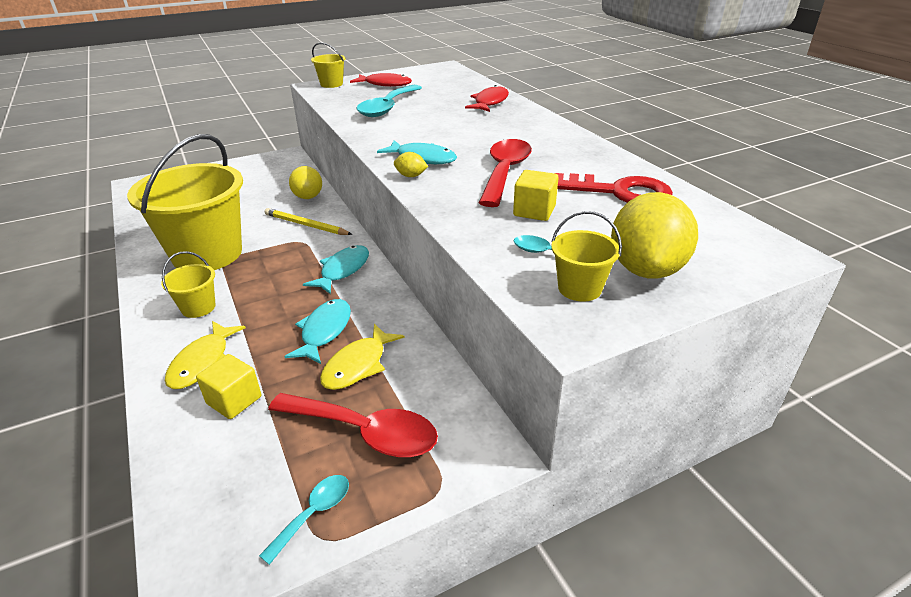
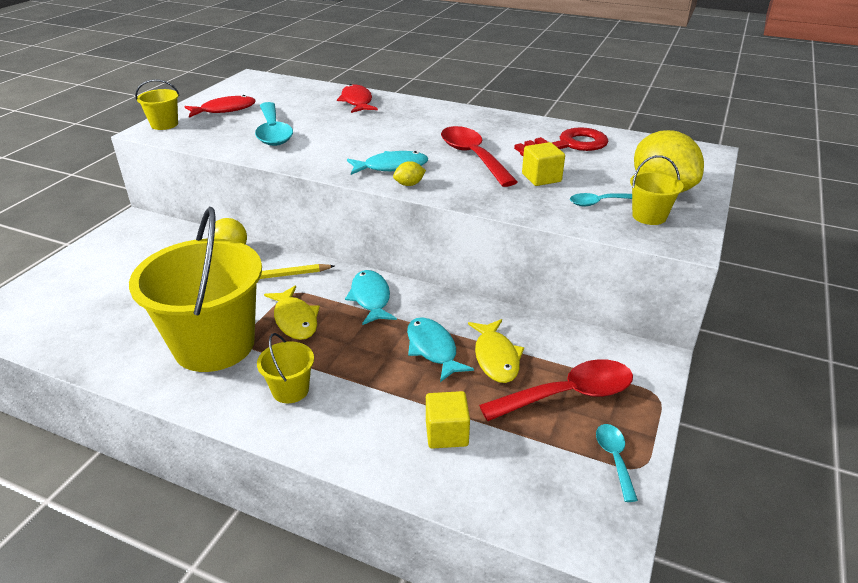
camera: 40 degrees left, 0 degrees up
yellow fish [165,321,246,389] -> yellow fish moved to [264,285,320,340]

